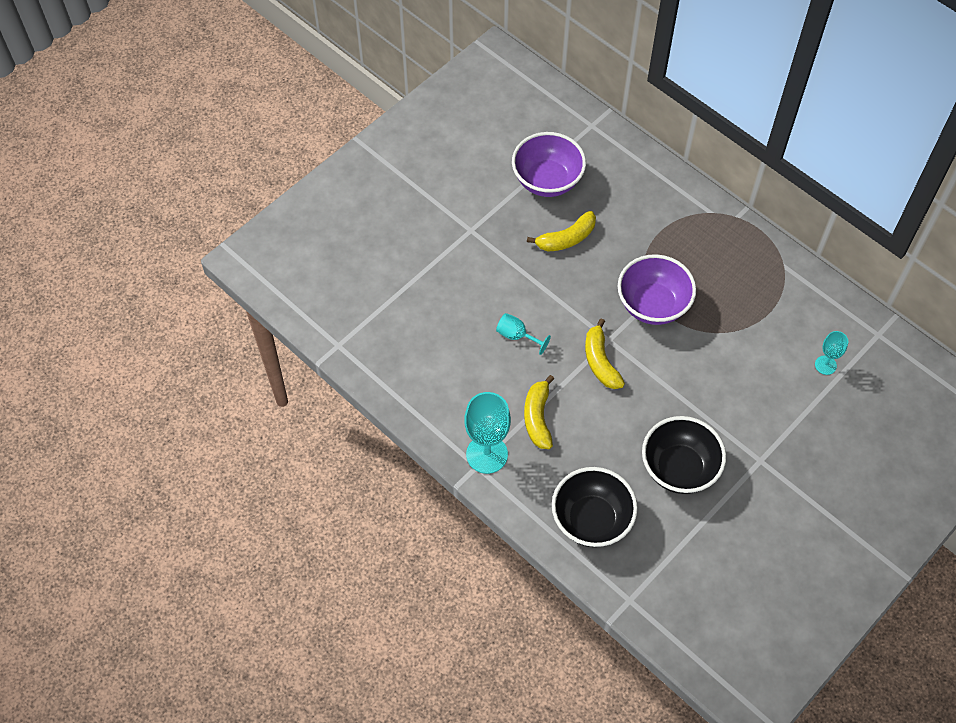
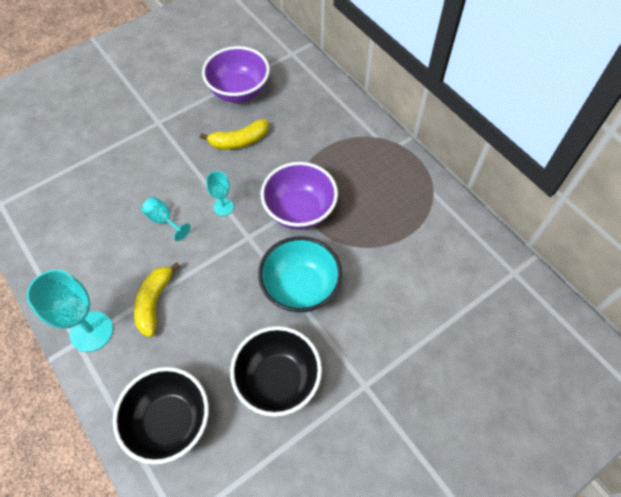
camera: 10 degrees right, 0 degrees up
yellow banana [585,318,625,389] -> none
turquoise goblet [815,331,848,375] -> turquoise goblet moved to [206,171,234,216]
none -> turquoise bowl [258,236,342,313]

